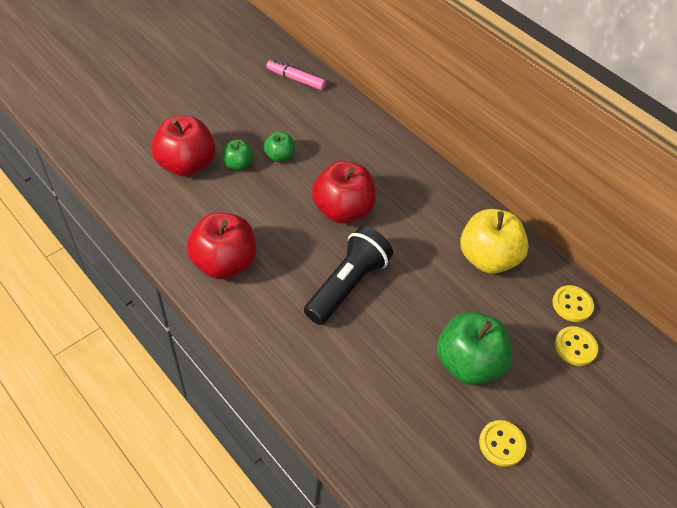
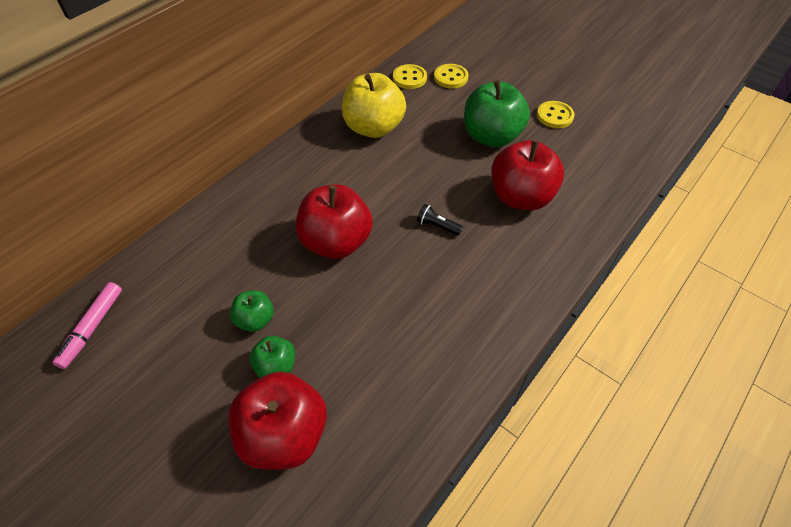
camera: 95 degrees left, 0 degrees up
red apple [186,212,256,279] -> red apple moved to [491,140,564,211]
black flashlight [304,226,393,325] -> black flashlight [417,204,463,236], size x0.40

